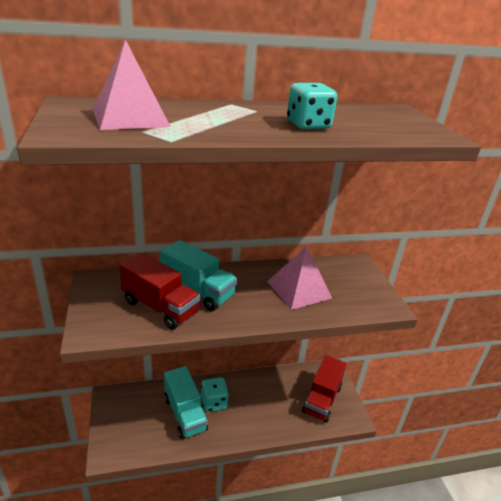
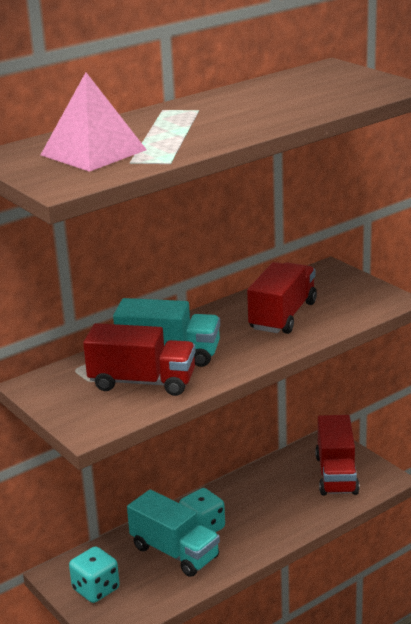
camera: 20 degrees left, 5 degrees down
pink pyramid [267,246,332,310] -> red truck [247,262,317,334]
turquoise dice [287,83,337,130] -> turquoise dice moved to [69,546,120,603]

